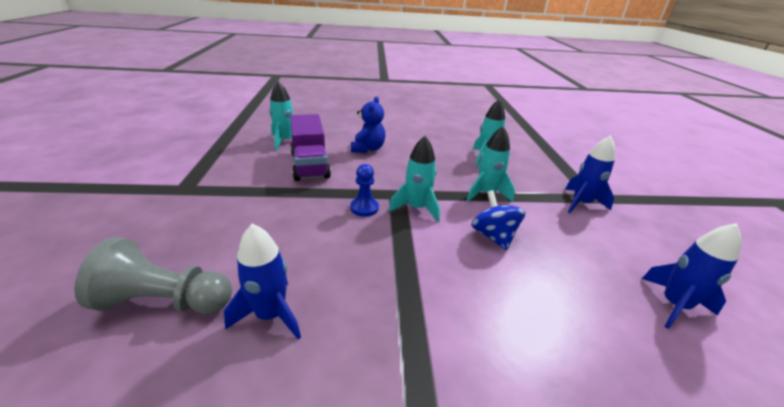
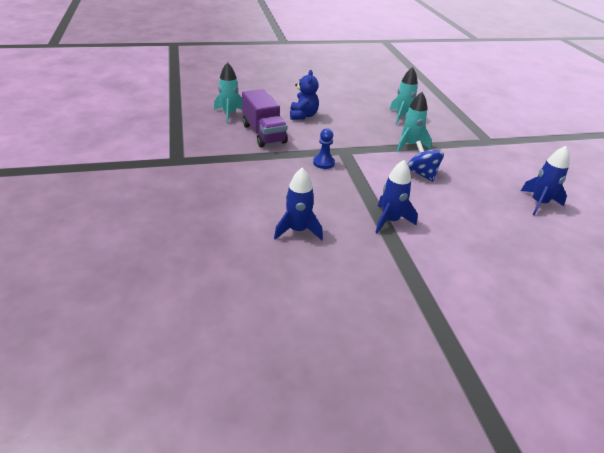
camera: 10 degrees left, 5 degrees up
grey pawn [74,237,232,314] -> none
turquoise rocket [389,136,440,222] -> none
blue rocket [565,136,615,213] -> blue rocket moved to [375,160,418,233]

